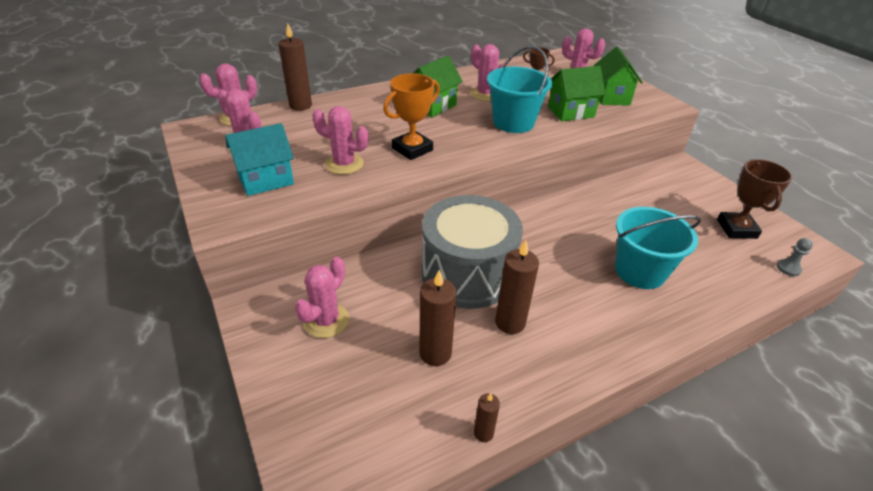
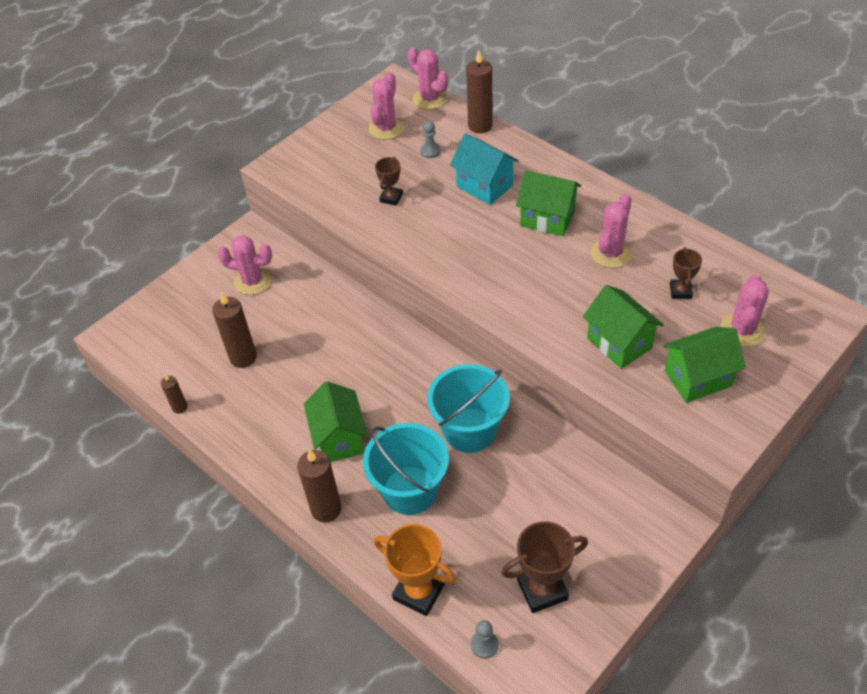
camera: 75 degrees right, 10 degrees up
turquoise house [226,123,294,196] -> turquoise house moved to [450,133,519,205]
pink cactus [312,106,369,175] -> brown trophy [375,157,403,206]
orange trophy [383,73,440,160] -> orange trophy moved to [374,524,456,616]
grey drum [422,195,523,309] -> none
turquoise bucket [487,46,552,133] -> turquoise bucket moved to [427,364,510,453]
brown candle [495,240,539,334] -> brown candle moved to [297,449,341,523]
none -> green house [304,381,368,462]
none -> grey pawn [420,121,441,158]

